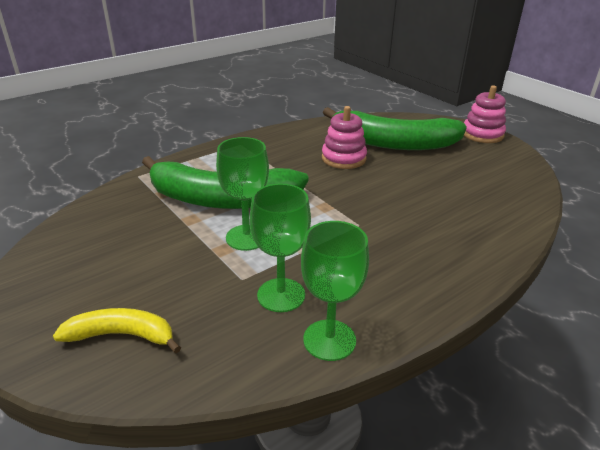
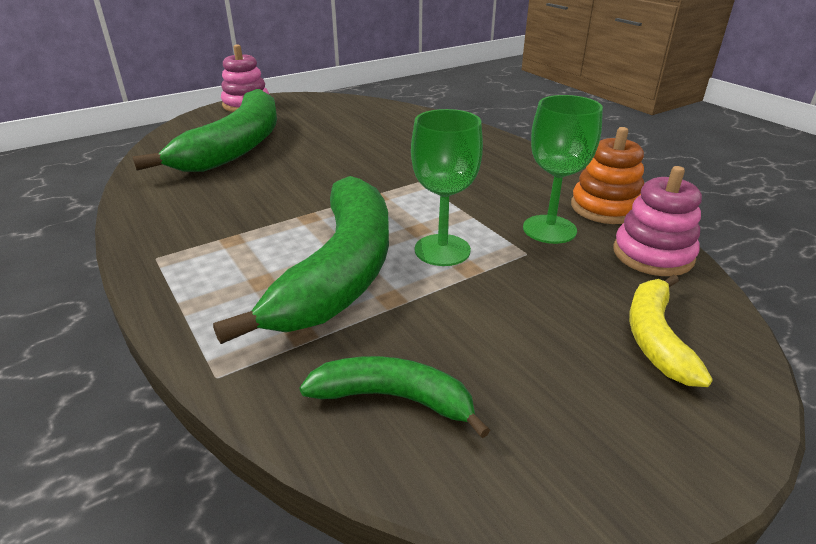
camera: 85 degrees left, 0 degrees up
green goblet [301,221,369,361] -> orange stacking toy [571,127,644,224]
pink stacking toy [322,106,367,169] -> pink stacking toy moved to [613,166,702,276]
none -> green banana [300,356,490,438]

